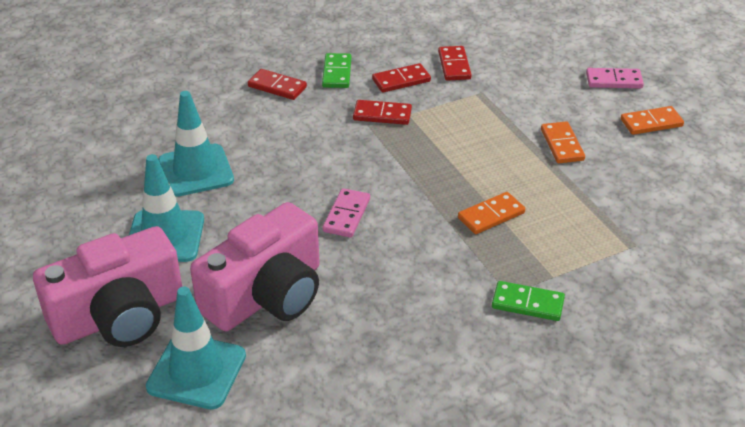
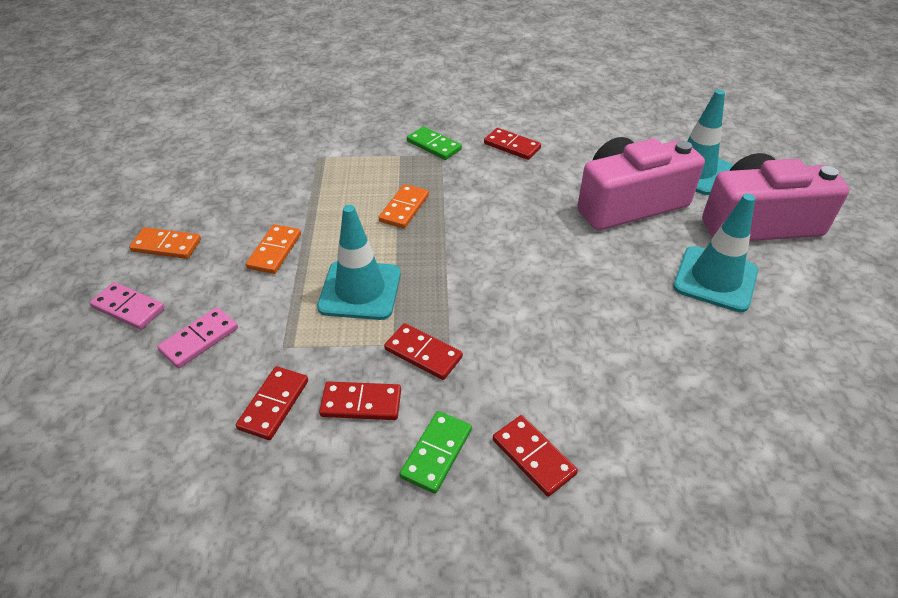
camera: 155 degrees left, 5 degrees up
turquoise traffic cone [158,91,234,197] -> turquoise traffic cone moved to [317,205,401,320]
pink domino [323,188,370,238] -> pink domino moved to [157,307,238,368]
orange domino [458,192,525,234] -> orange domino turned 60 degrees counterclockwise [379,184,429,228]
none -> red domino [484,128,541,160]

